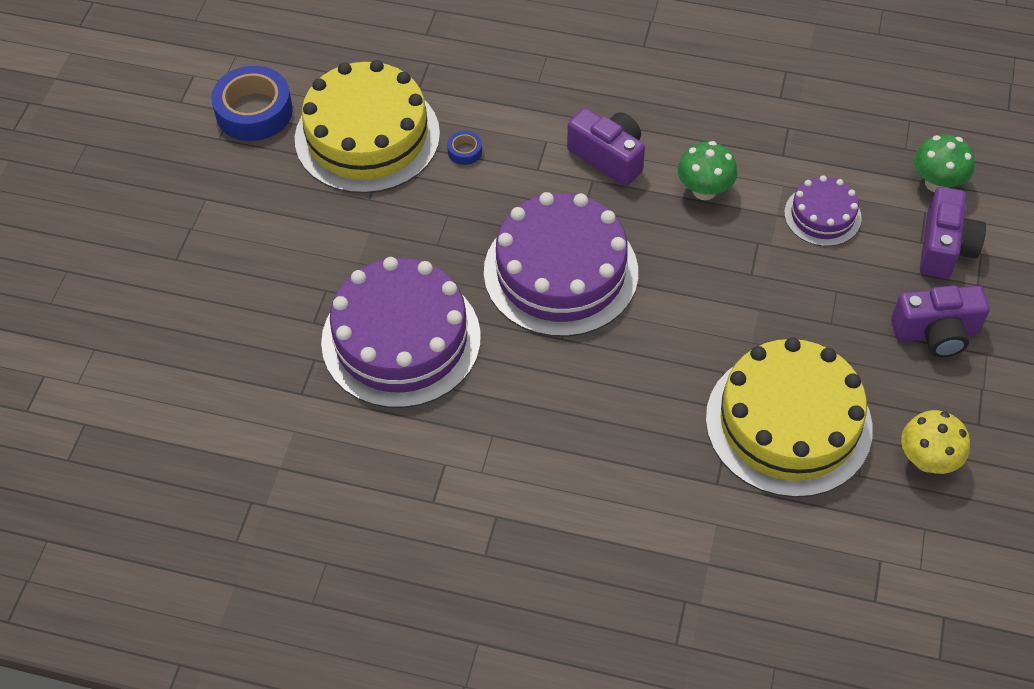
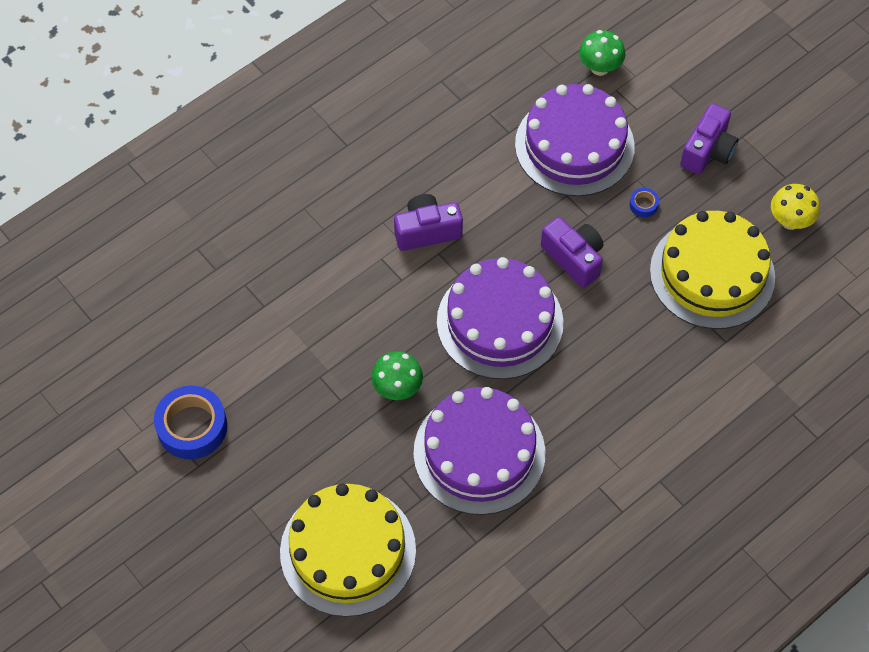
camera: 55 degrees left, 5 degrees up
yellow cake [295,60,440,194] -> yellow cake moved to [280,484,416,617]
blue tape [447,131,482,165] -> blue tape moved to [629,188,659,217]
green mushroom [678,141,737,200] -> green mushroom moved to [371,351,423,400]
purple cake [784,175,862,246] -> purple cake [515,84,635,196], size x1.98
purple camera [920,187,986,279] -> purple camera moved to [541,217,603,288]

